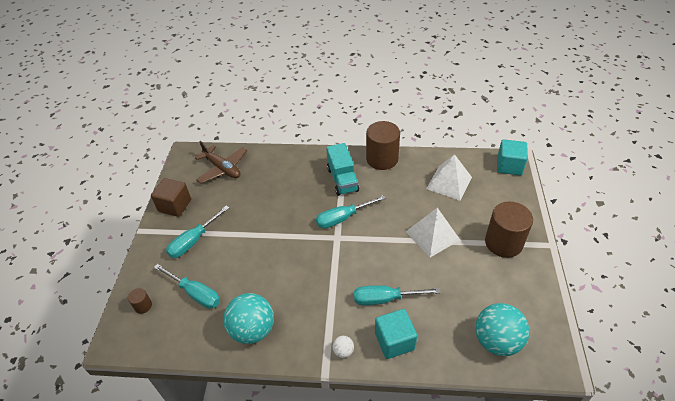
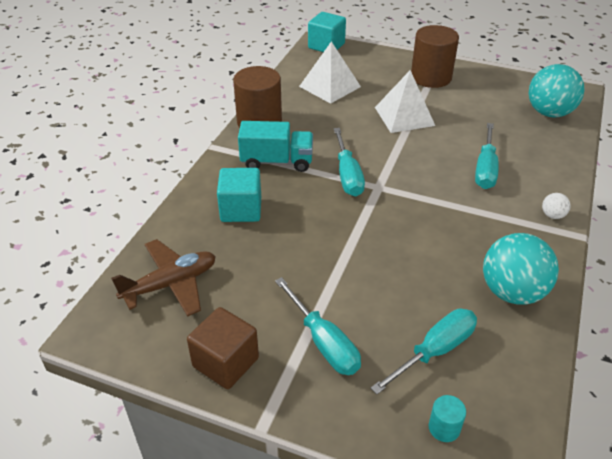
camera: 75 degrees left, 5 degrees down
brown cylinder [128,288,152,314] -> turquoise cylinder [429,395,466,442]
turquoise cube [375,309,417,359] -> turquoise cube moved to [217,168,261,222]

